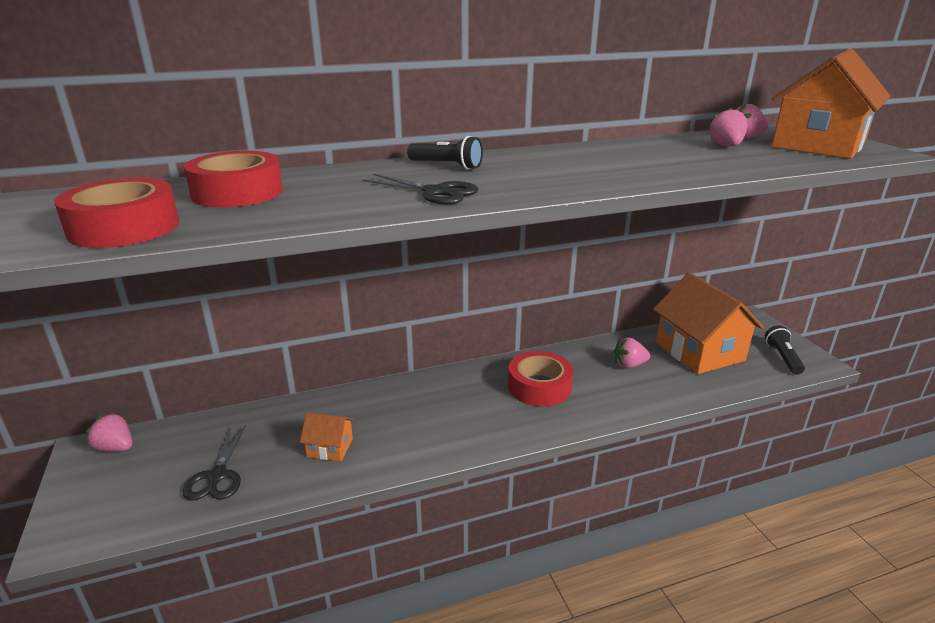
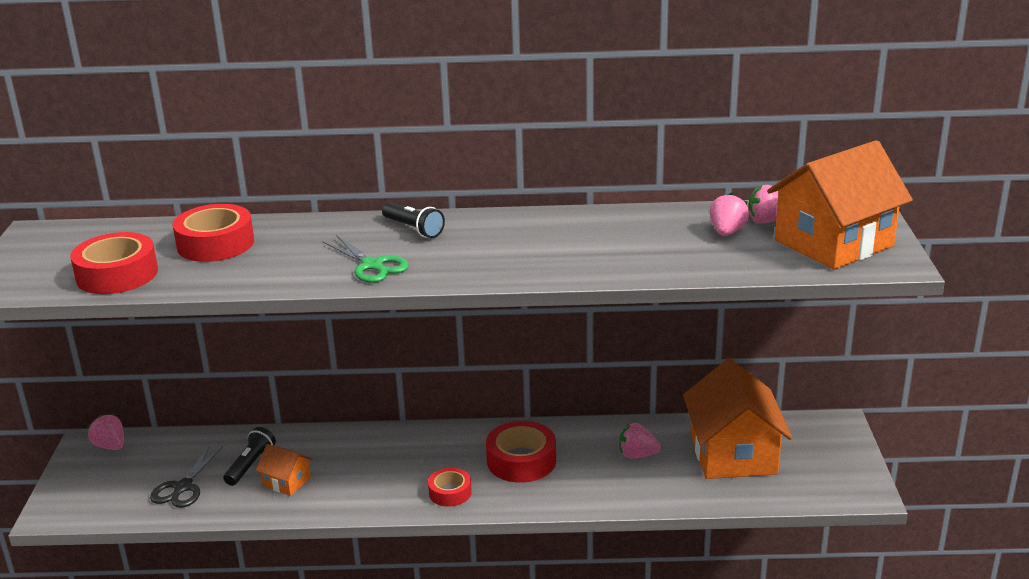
camera: 20 degrees right, 0 degrees up
black scissors [362,174,479,205] -> green scissors [323,235,409,283]
black flashlight [765,326,805,374] -> black flashlight moved to [223,427,276,486]
none -> red tape [428,468,472,507]

